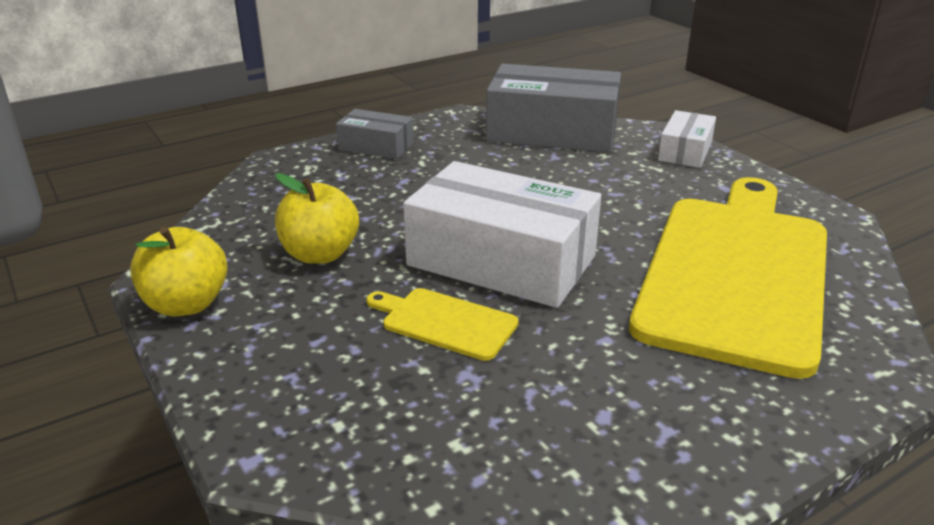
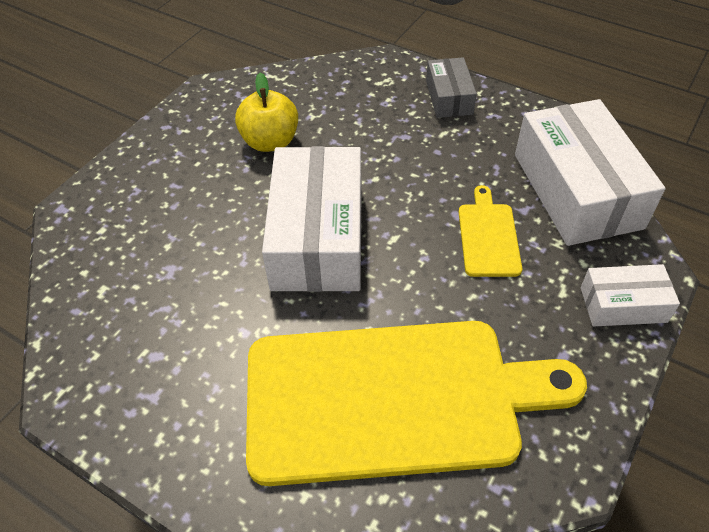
camera: 65 degrees right, 20 degrees up
yellow apple [130,227,228,316] -> none
yellow cutting board [367,288,519,361] -> yellow cutting board moved to [459,185,522,277]
grey box [486,64,621,152] -> white box [515,99,665,246]

